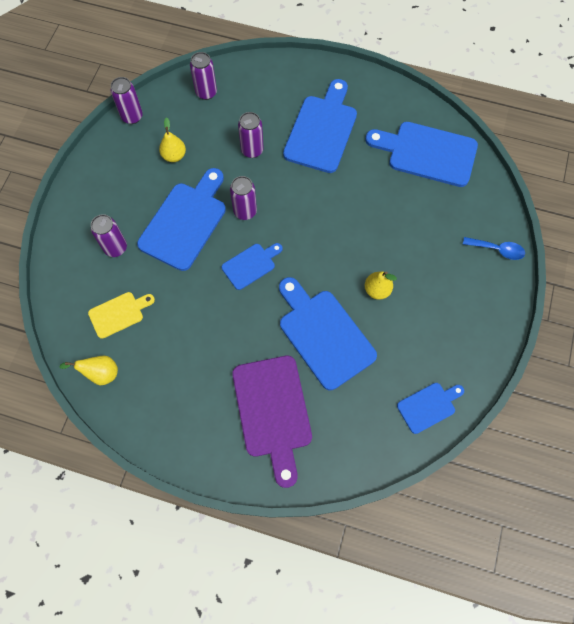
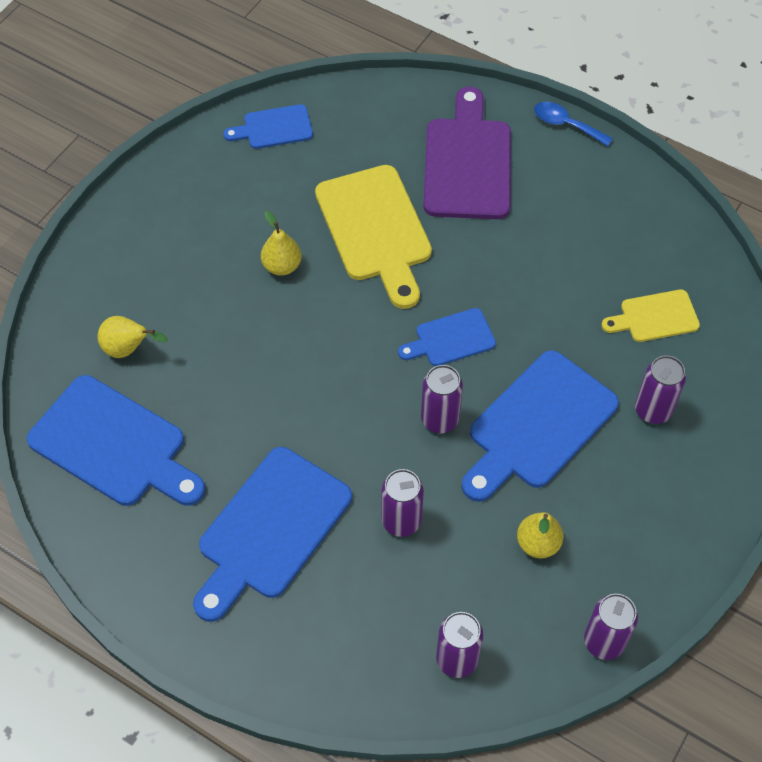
camera: 165 degrees left, 10 degrees down
yellow pear [59,355,118,385] -> yellow pear moved to [97,316,168,358]
blue cutting board [279,277,377,390] -> yellow cutting board [315,165,432,309]
blue spoon [463,237,525,260] -> blue spoon moved to [534,102,613,146]

